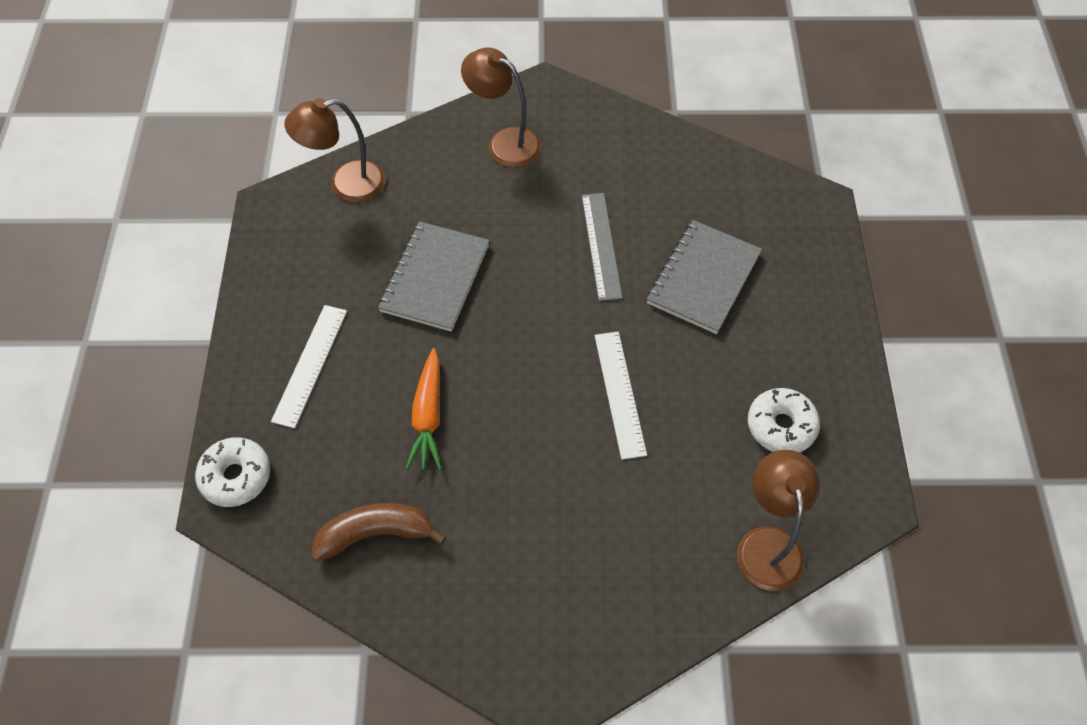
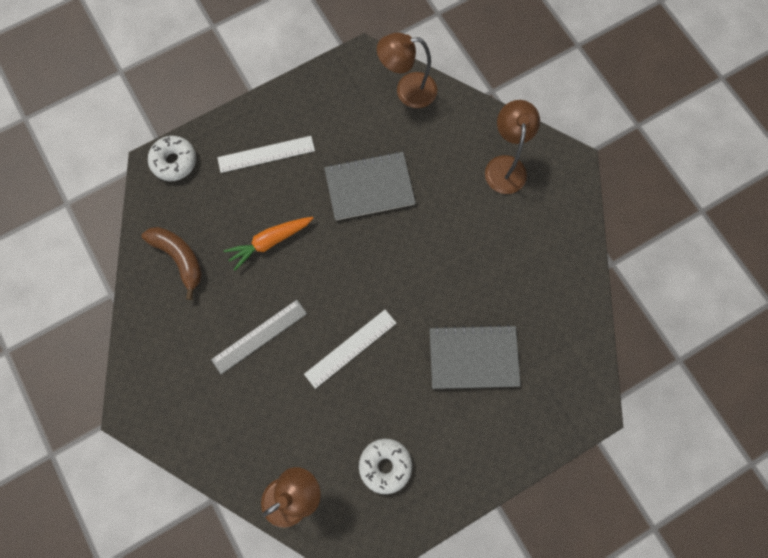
camera: 60 degrees right, 15 degrees up
brown lamp [284,98,386,203] -> brown lamp turned 45 degrees counterclockwise [377,32,437,108]
grey ruler [582,193,623,301] -> grey ruler moved to [211,300,307,375]

